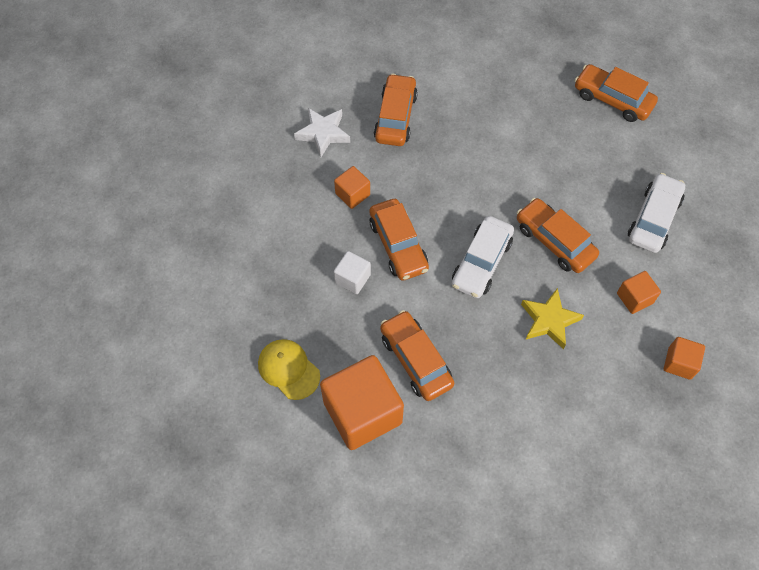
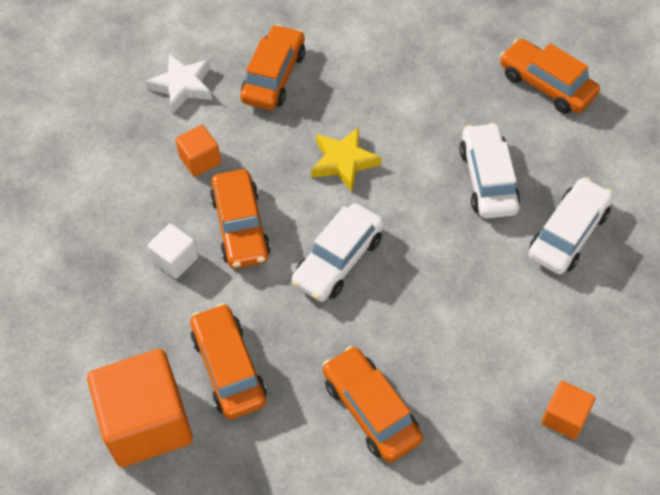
camera: 10 degrees right, 5 degrees down
yellow cap [258,339,320,400] -> none
orange car [517,198,599,273] -> orange car moved to [323,346,423,462]
yellow star [521,288,584,349] -> yellow star moved to [311,127,381,192]
orange cube [617,271,661,314] -> none
none -> white car [459,123,520,219]

